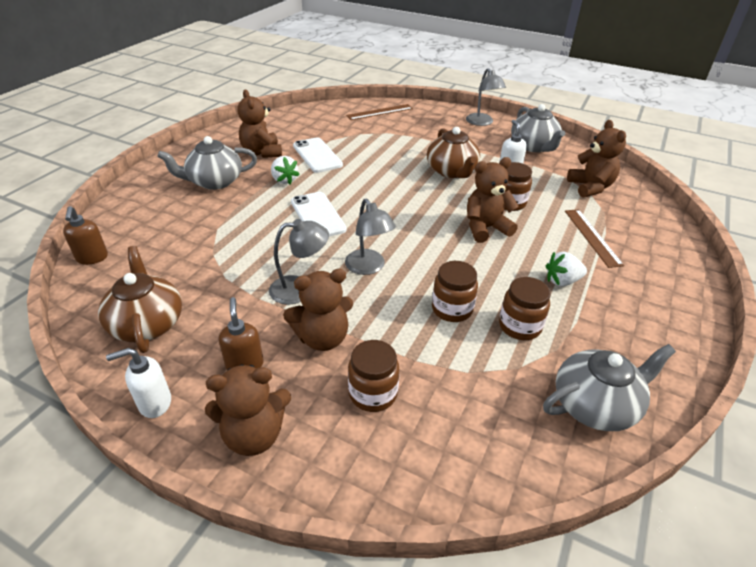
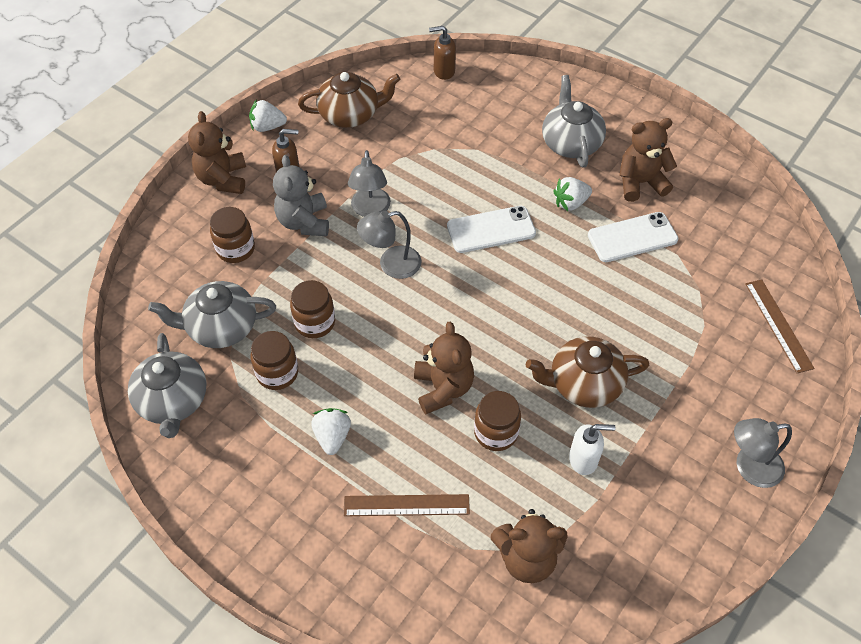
camera: 100 degrees right, 15 degrees up
white soap dispenser [106,348,171,418] -> white strawberry [249,99,287,132]
brown teddy bear [283,269,353,351] -> grey teddy bear [273,155,329,236]
grey teapot [511,104,565,152] -> grey teapot moved to [148,281,276,348]

